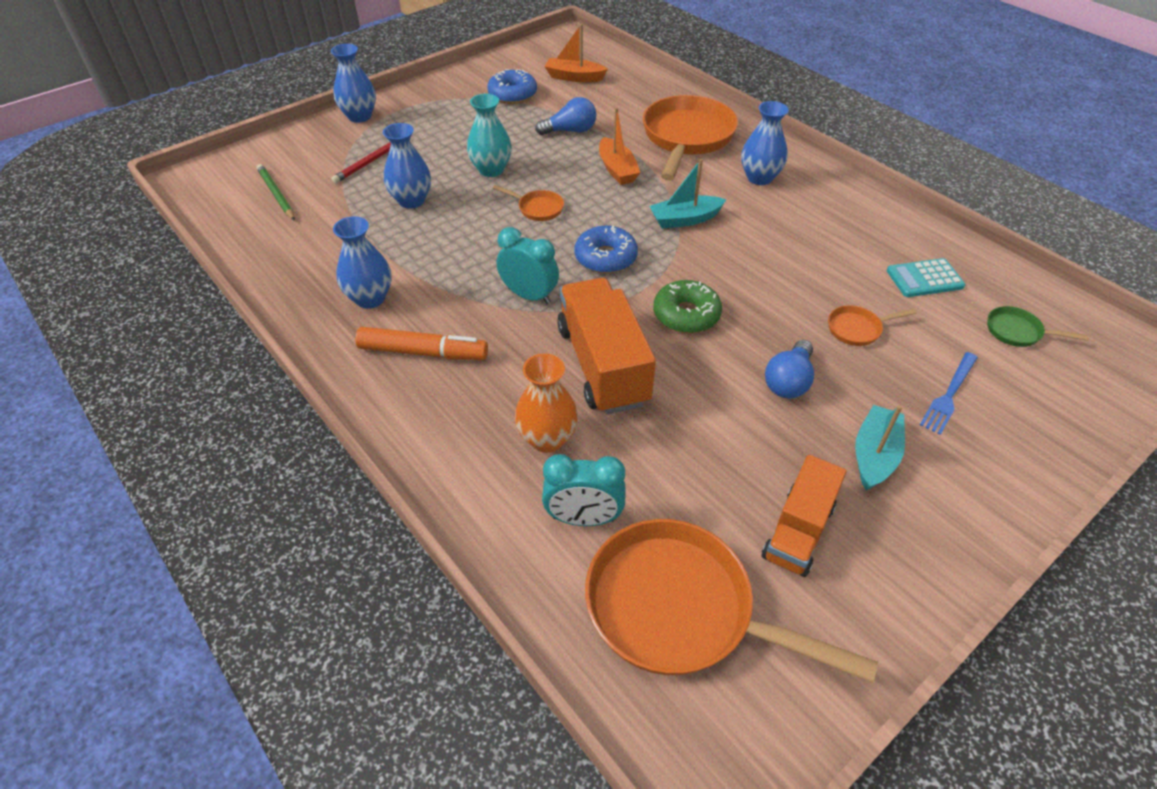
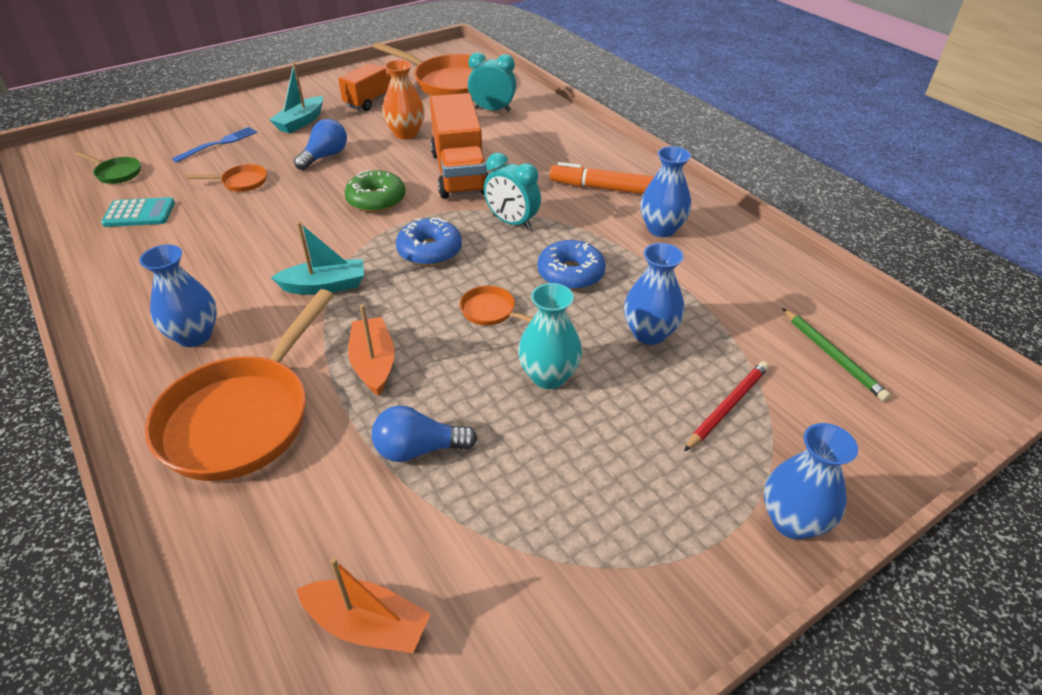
camera: 175 degrees left, 5 degrees down
blue donut [487,69,537,104] -> blue donut moved to [538,240,606,290]
orange vase [515,354,578,453] -> orange vase moved to [382,60,425,139]

